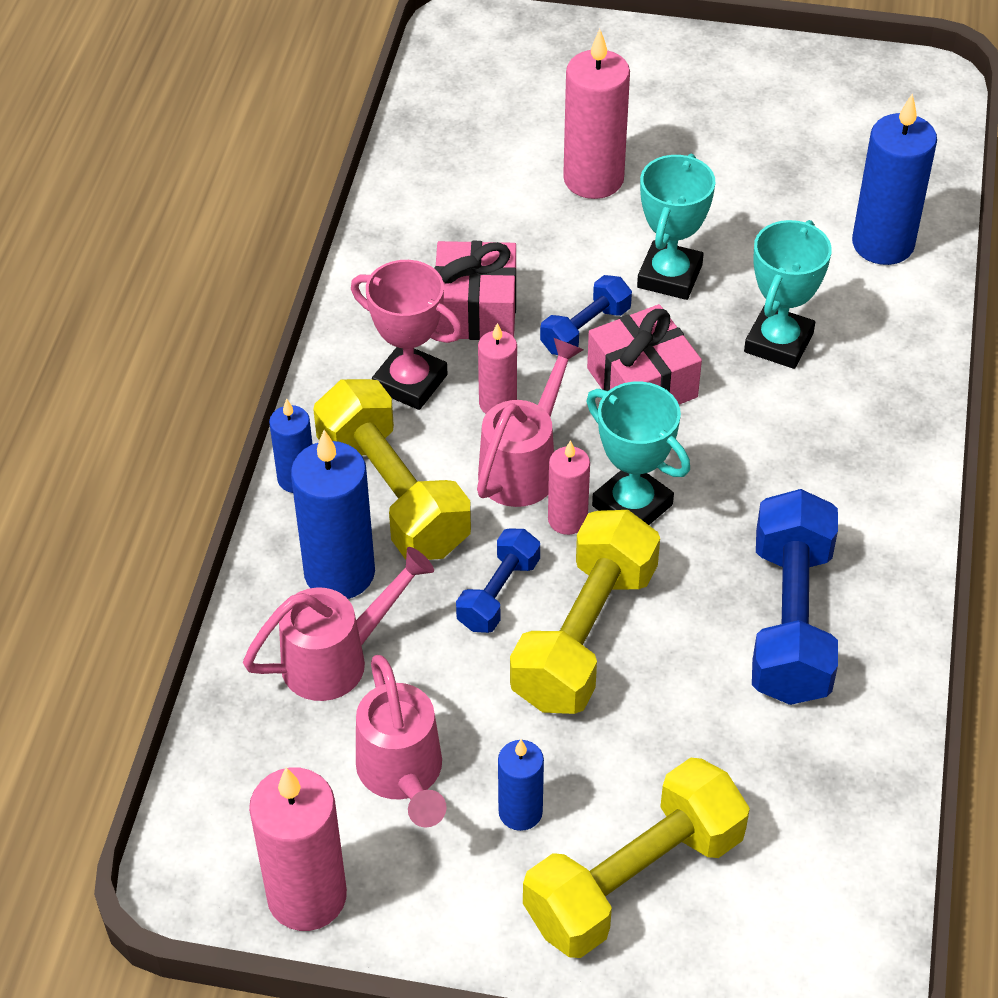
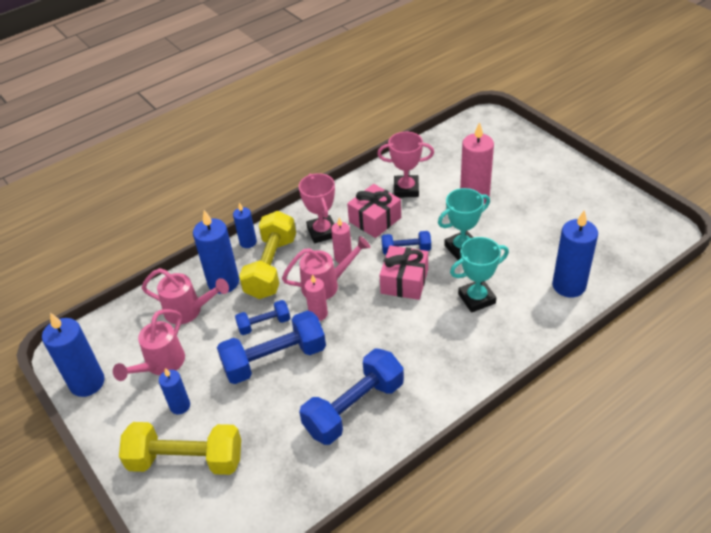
camera: 45 degrees right, 5 degrees down
pink candle [249,768,347,931] -> blue candle [42,313,105,397]
yellow dumbbell [510,510,660,714] -> blue dumbbell [217,310,326,384]
turquoise trophy [586,381,690,525] -> none
none -> pink trophy [377,132,434,198]

